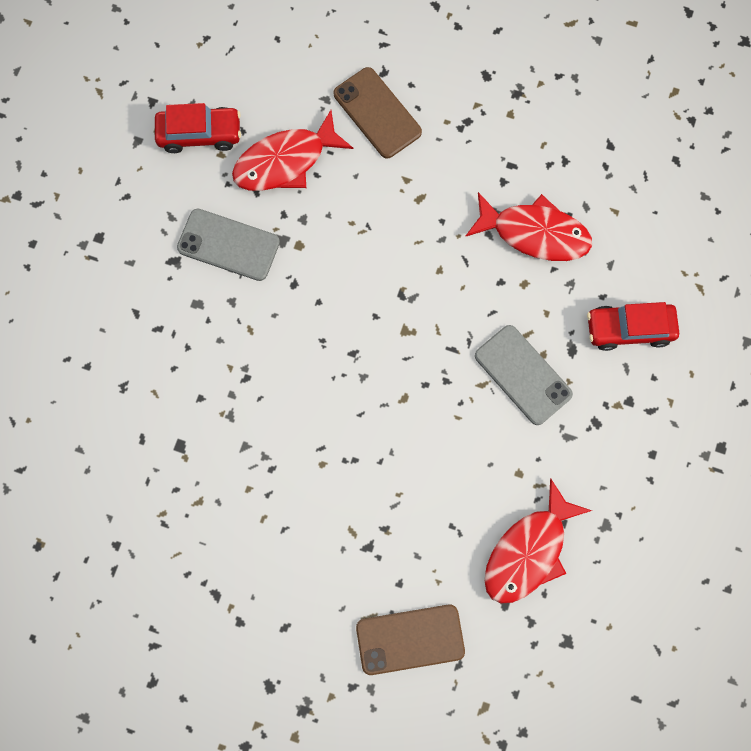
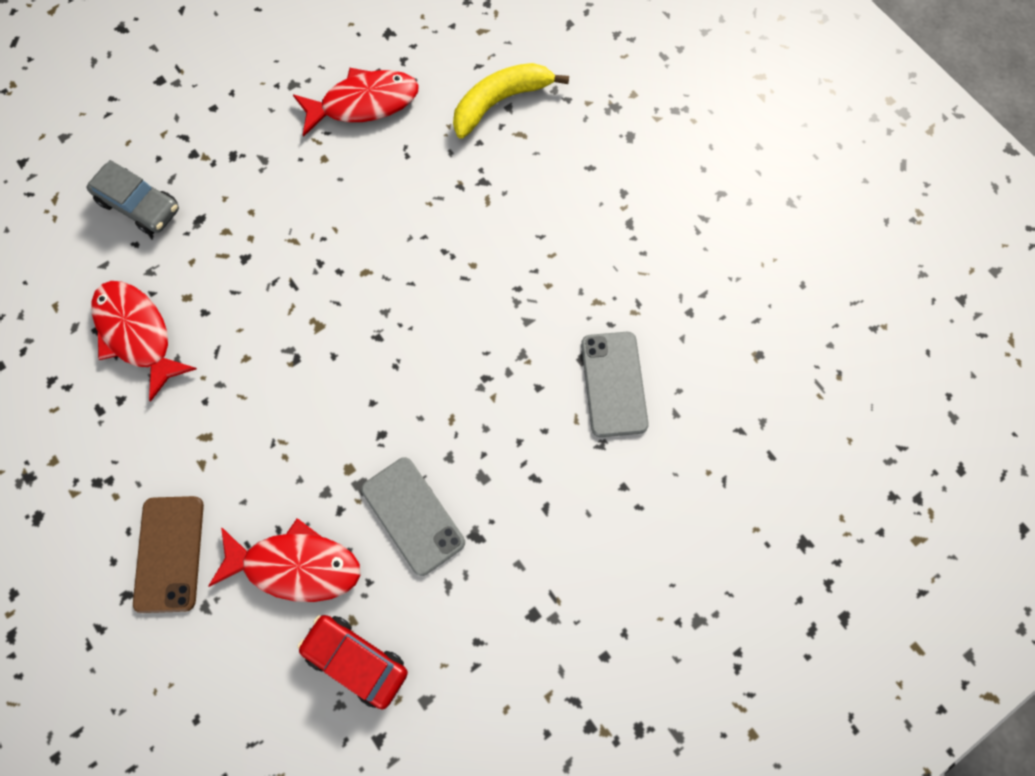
camera: 145 degrees left, 5 degrees down
brown phone [356,604,465,675] -> yellow banana [453,63,569,139]
grey phone [475,325,573,425] -> grey phone moved to [581,332,649,437]
red car [587,302,679,351] -> grey car [86,160,179,235]

